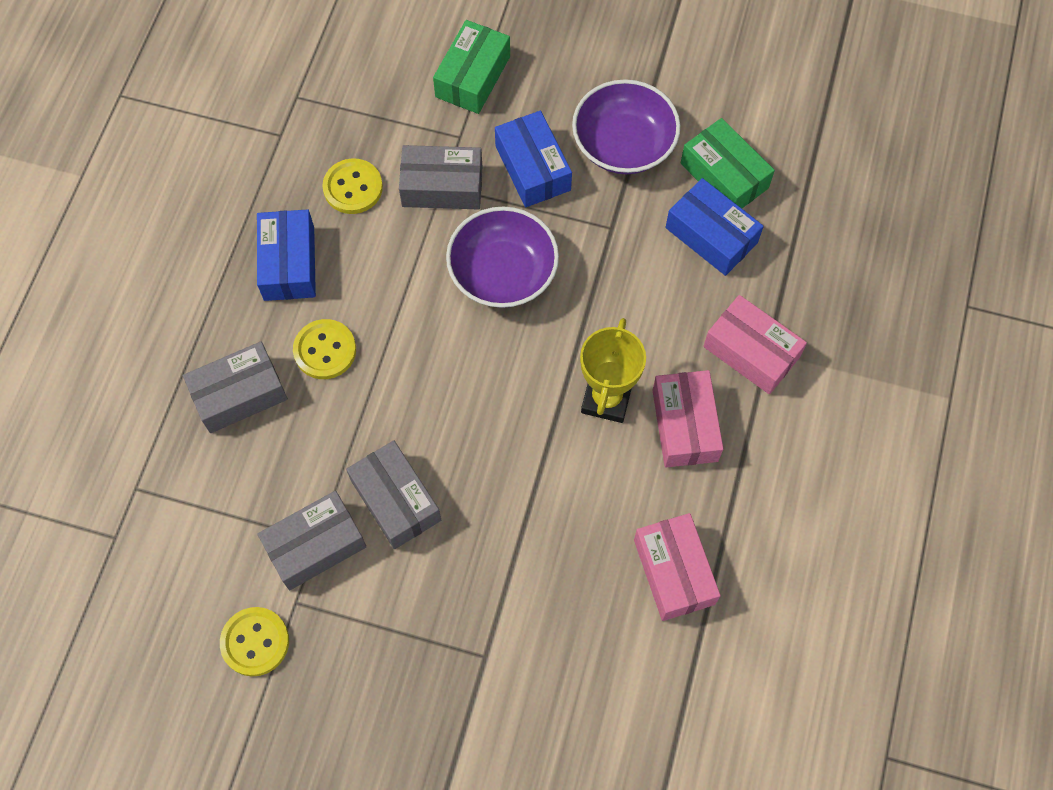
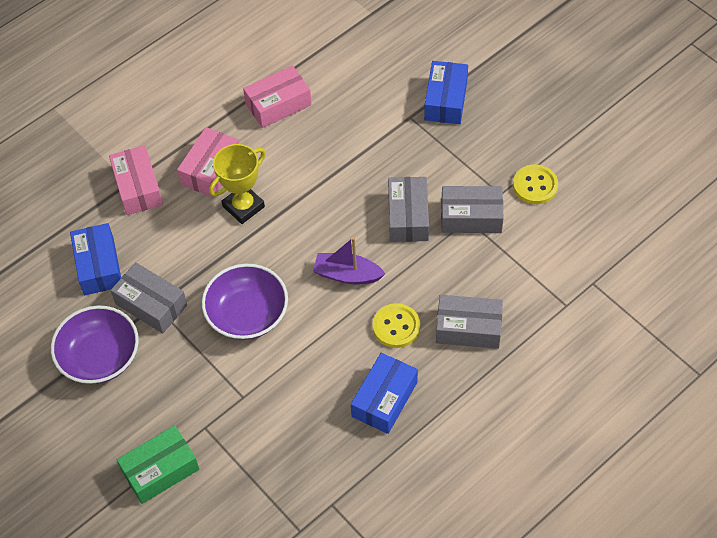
camera: 145 degrees left, 10 degrees down
yellow button [322,158,383,214] -> none
grey box [399,145,482,209] -> grey box moved to [110,262,187,334]
blue box [495,111,572,207] -> blue box moved to [424,61,468,124]
pink box [634,513,721,621] -> pink box turned 45 degrees clockwise [243,65,312,128]
green box [681,118,775,208] -> none
none -> purple boat [313,237,385,284]

